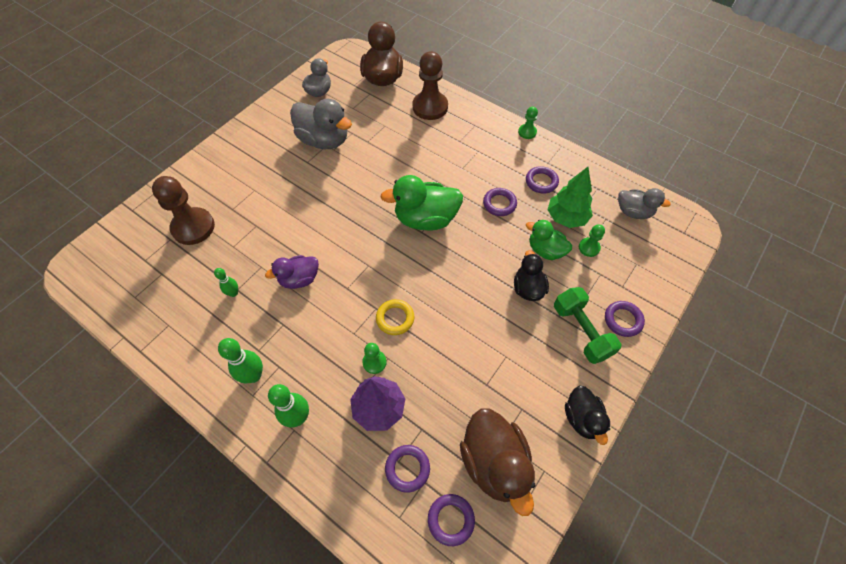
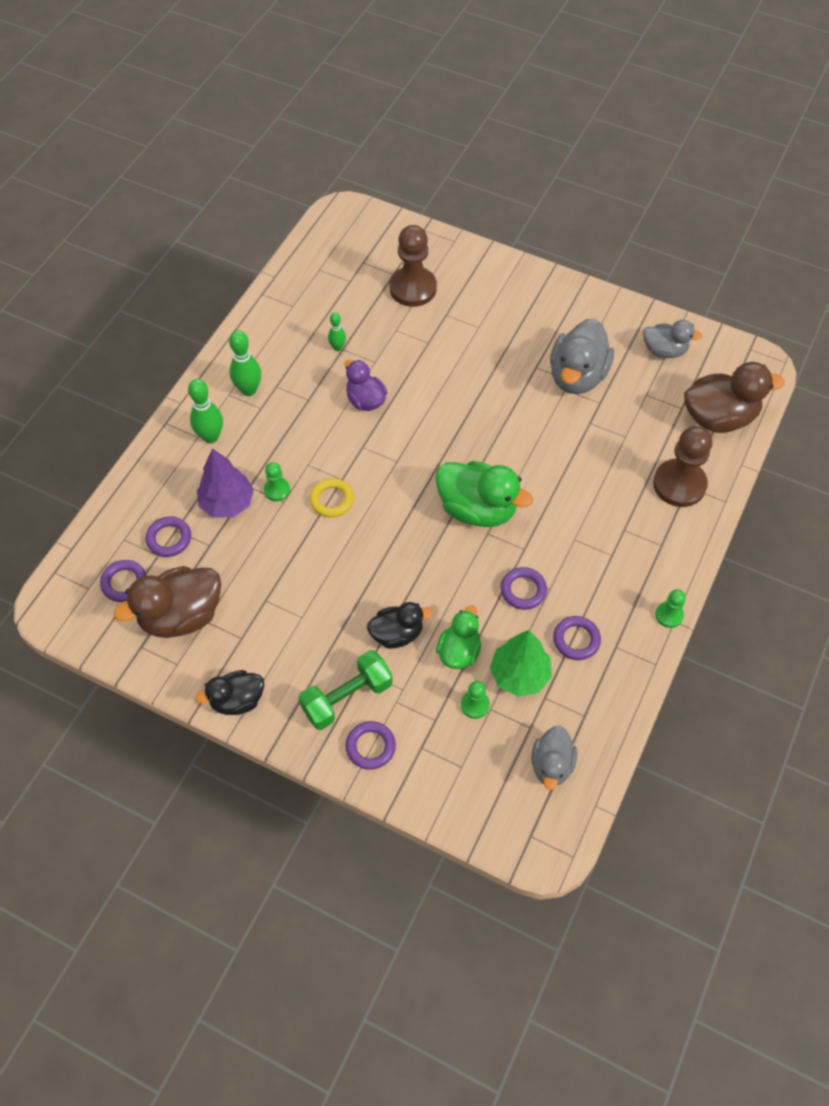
camera: 80 degrees right, 0 degrees up
green duck [380,175,463,231] -> green duck turned 135 degrees clockwise [435,461,533,527]

